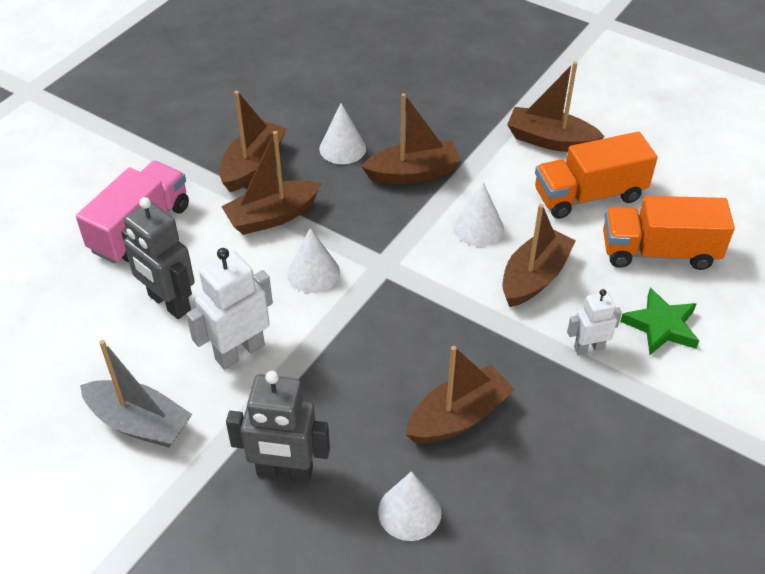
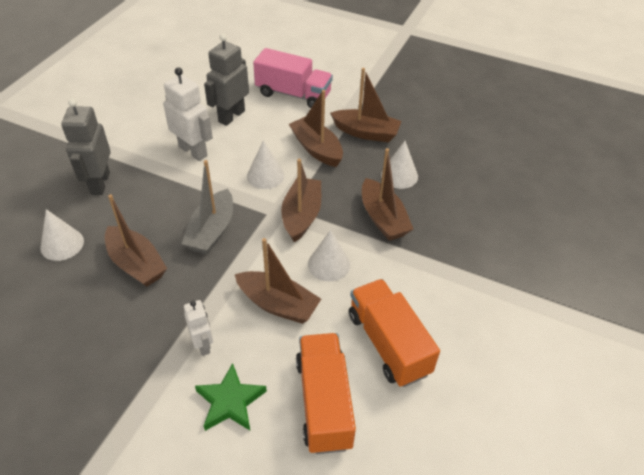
camera: 80 degrees right, 0 degrees up
grey boat [80,340,192,448] -> grey boat moved to [182,160,233,254]
brown boat [507,61,605,152] -> brown boat moved to [281,159,321,242]

